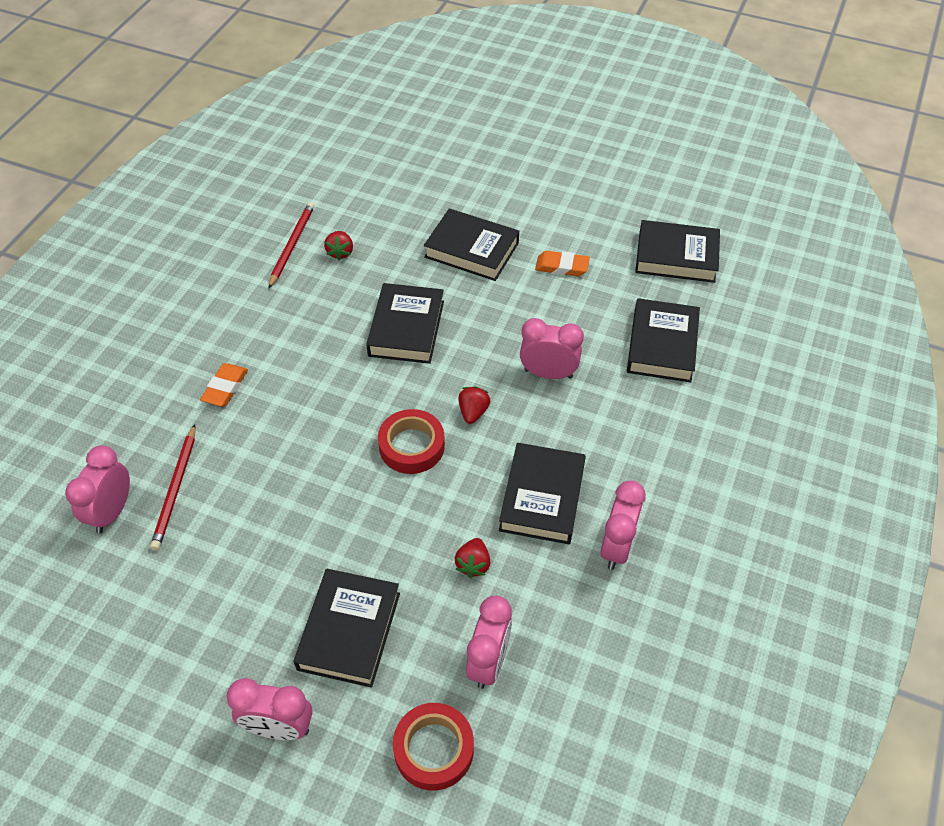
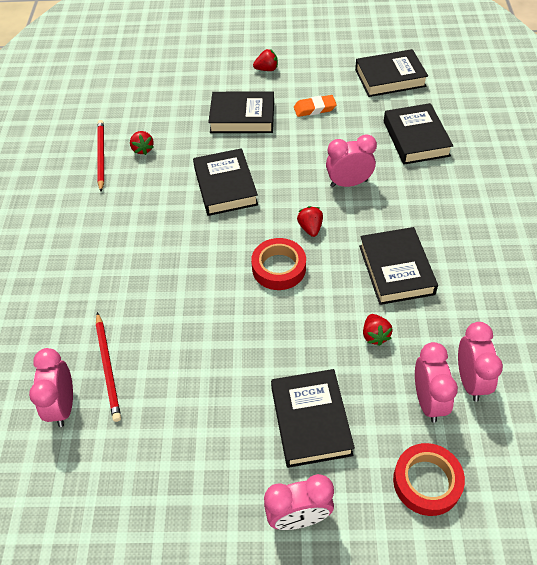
camera: 20 degrees left, 0 degrees up
orange eraser [200,363,248,406] -> none
pink clock [600,481,646,570] -> pink clock moved to [458,322,503,402]
none -> red strawberry [253,49,278,71]

